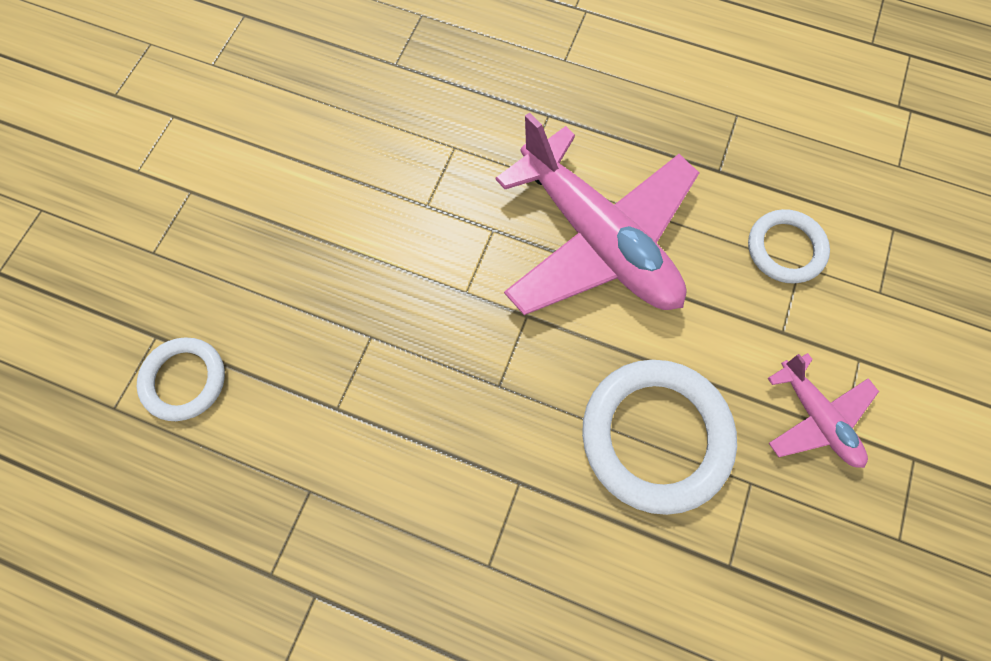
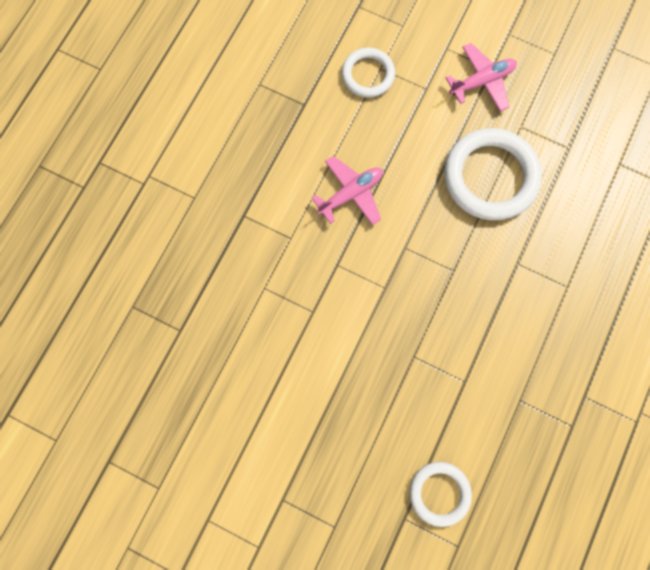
camera: 85 degrees left, 5 degrees up
pink plane [495,112,699,315] -> pink plane [312,156,383,225], size x0.50

